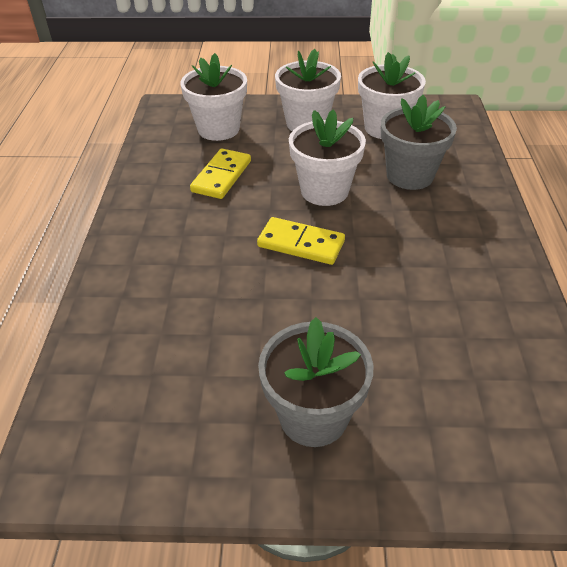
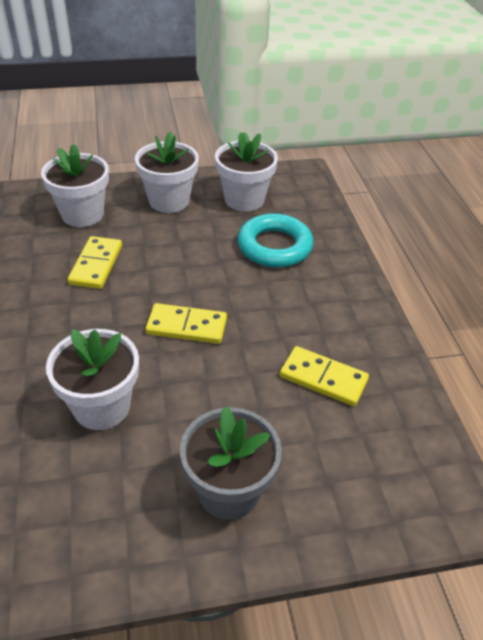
camera: 15 degrees left, 0 degrees up
white flower pot [289,109,366,206] -> white flower pot moved to [46,329,139,430]
grey flower pot [381,95,457,190] -> turquoise ring [237,213,313,268]
none -> yellow domino [280,346,369,406]

